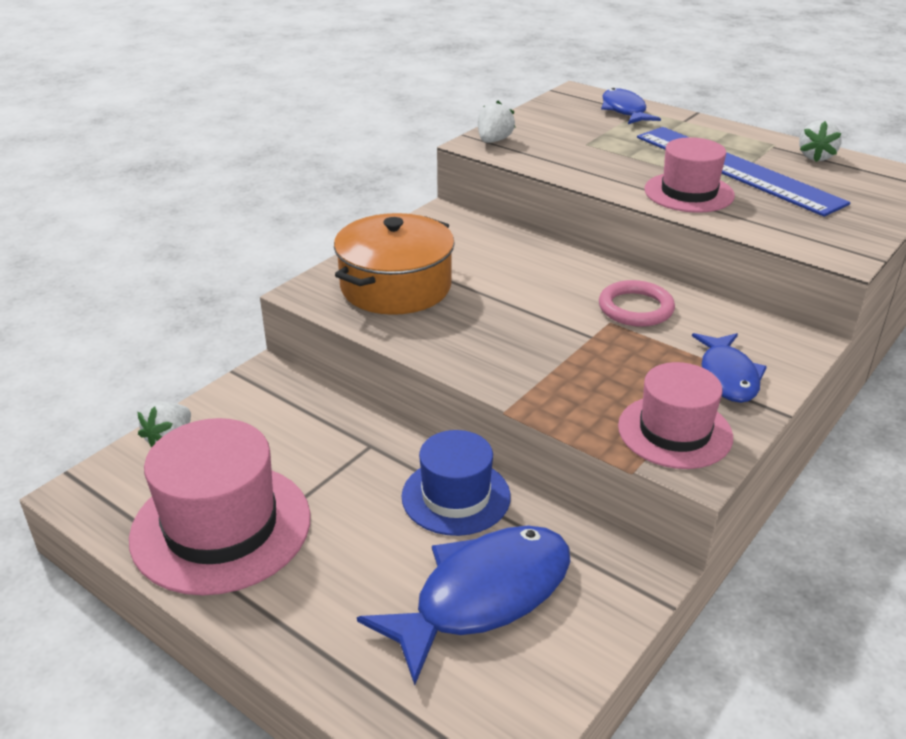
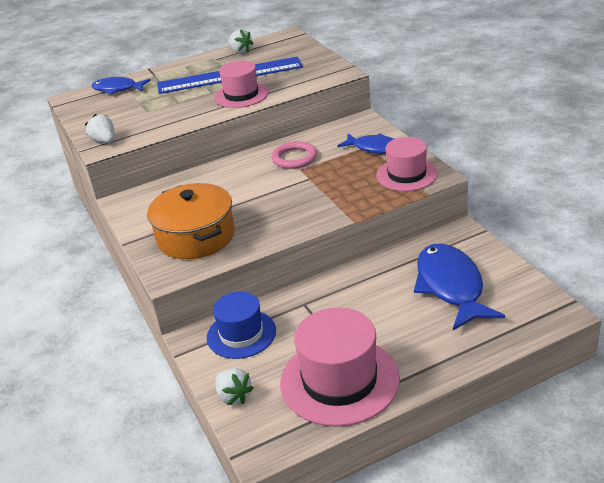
camera: 60 degrees left, 0 degrees up
blue hat [402,430,511,536] -> blue hat moved to [207,291,276,359]

